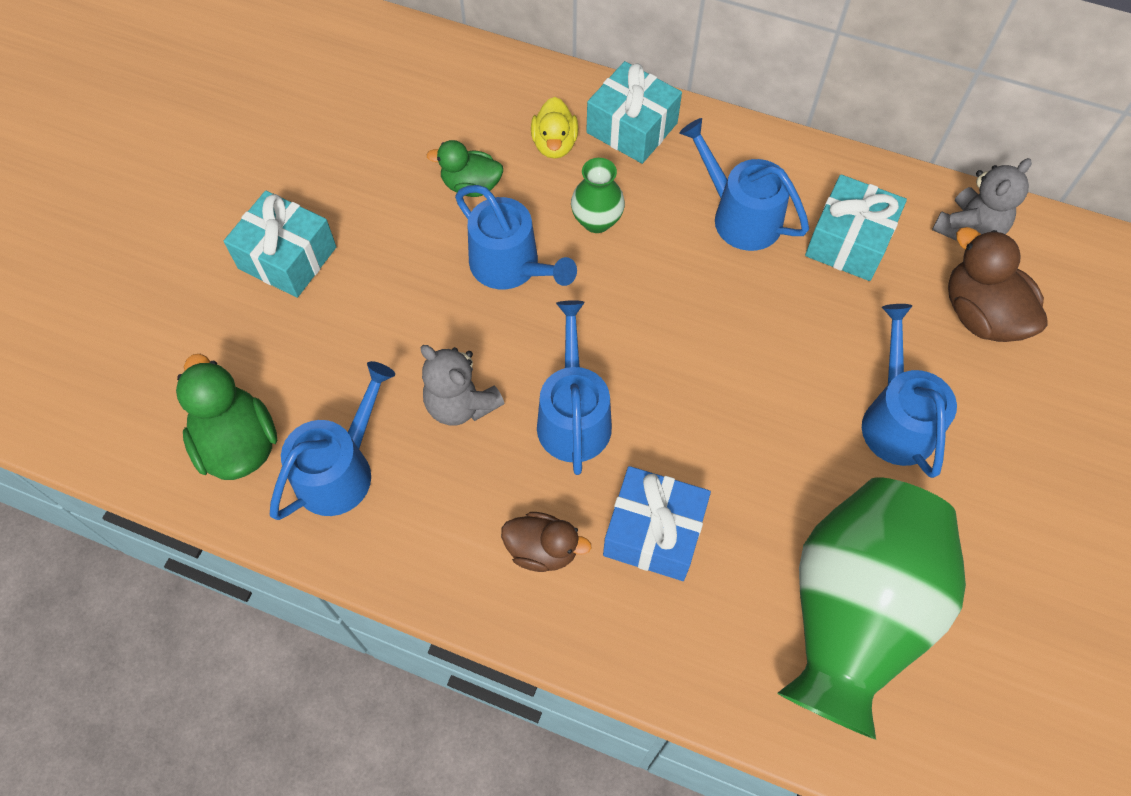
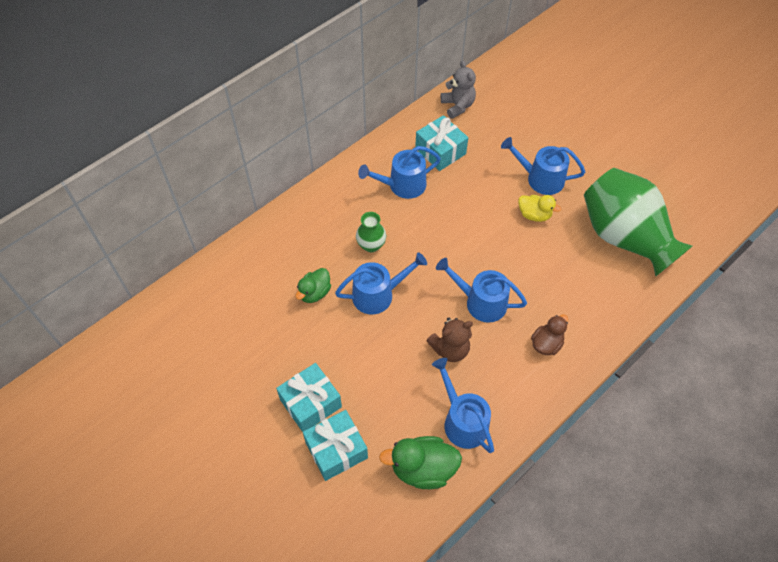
camera: 65 degrees left, 5 degrees down
grey teddy bear [421,345,504,426] -> brown teddy bear [427,318,473,362]
yellow duck [531,97,578,159] -> yellow duck moved to [518,195,561,222]
turquoise gift [586,61,682,164] -> turquoise gift moved to [303,410,368,481]
blue gift [603,466,711,581] -> none
brown duck [948,227,1048,342] -> none

